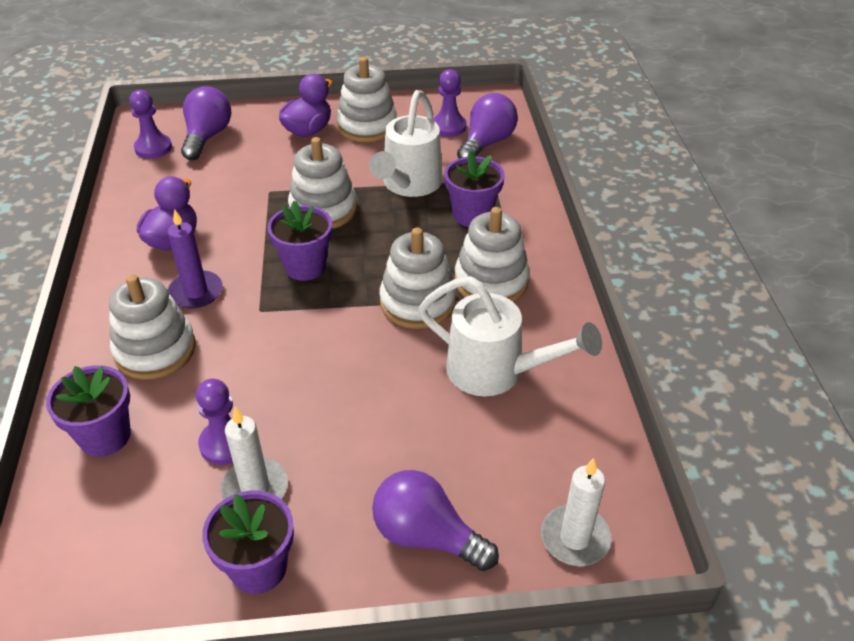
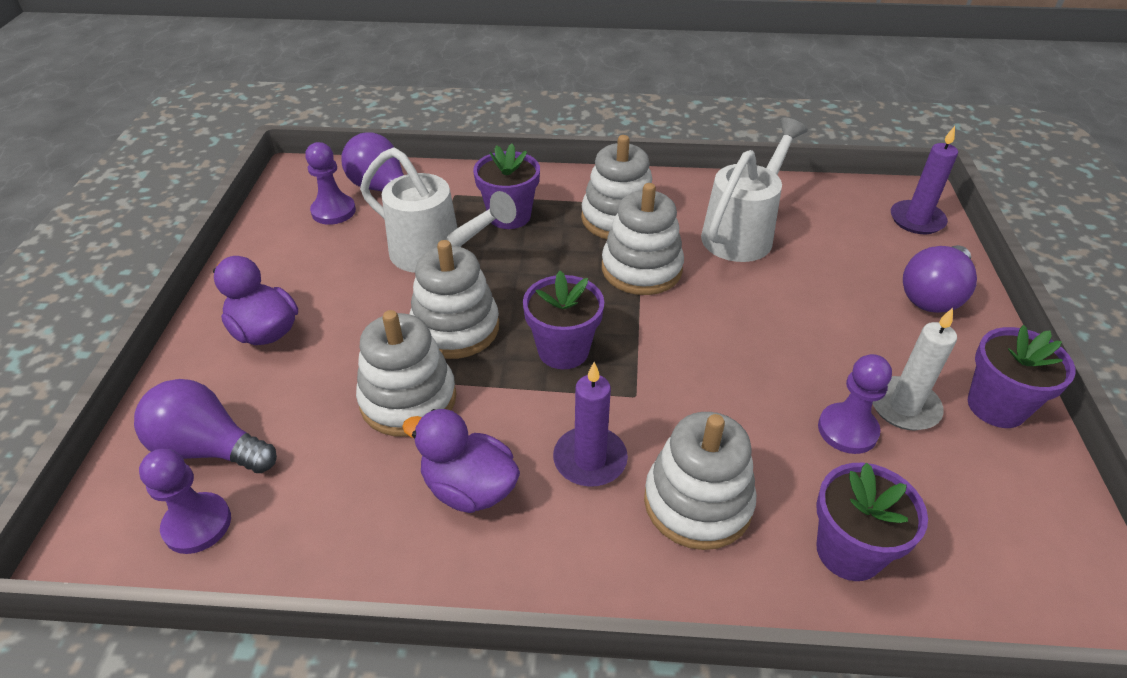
camera: 80 degrees left, 0 degrees up
white stacking toy [336,57,397,142] -> white stacking toy moved to [356,310,456,437]
white candle [541,458,612,566] -> purple candle [891,126,958,234]

